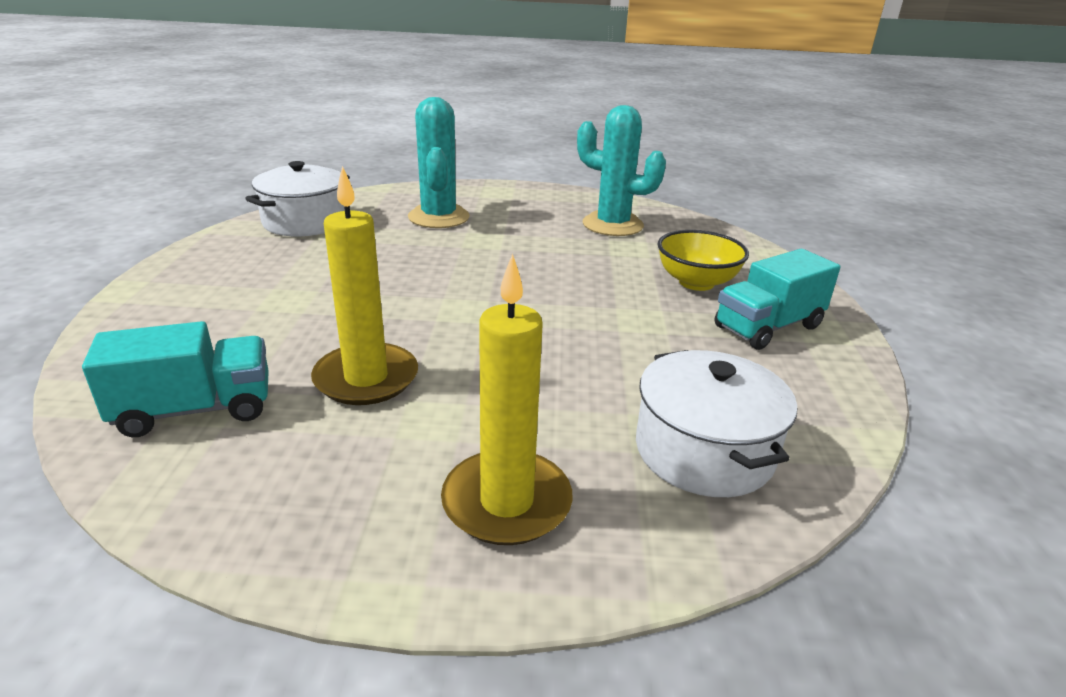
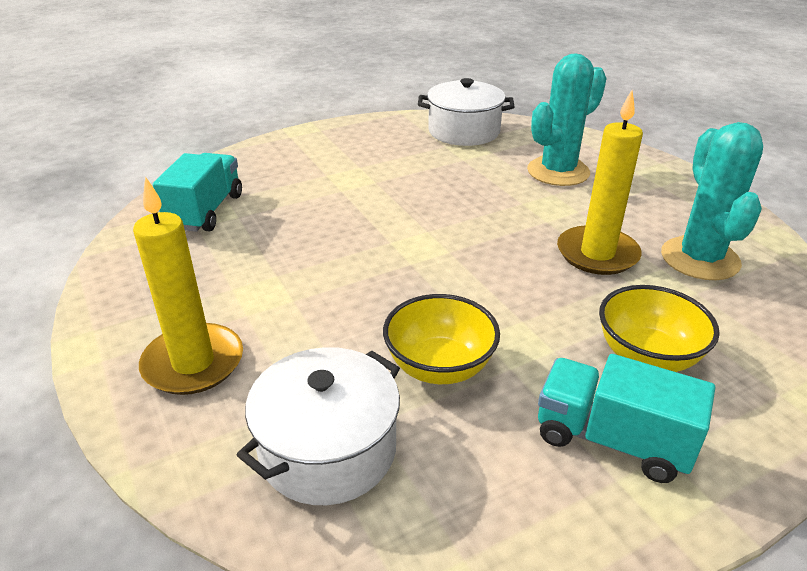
camera: 60 degrees right, 5 degrees up
turquoise truck [82,321,269,437] -> turquoise truck turned 120 degrees counterclockwise [153,153,242,232]
yellow candle [311,166,418,405] -> yellow candle moved to [557,90,643,275]
none -> yellow bowl [383,294,500,384]

